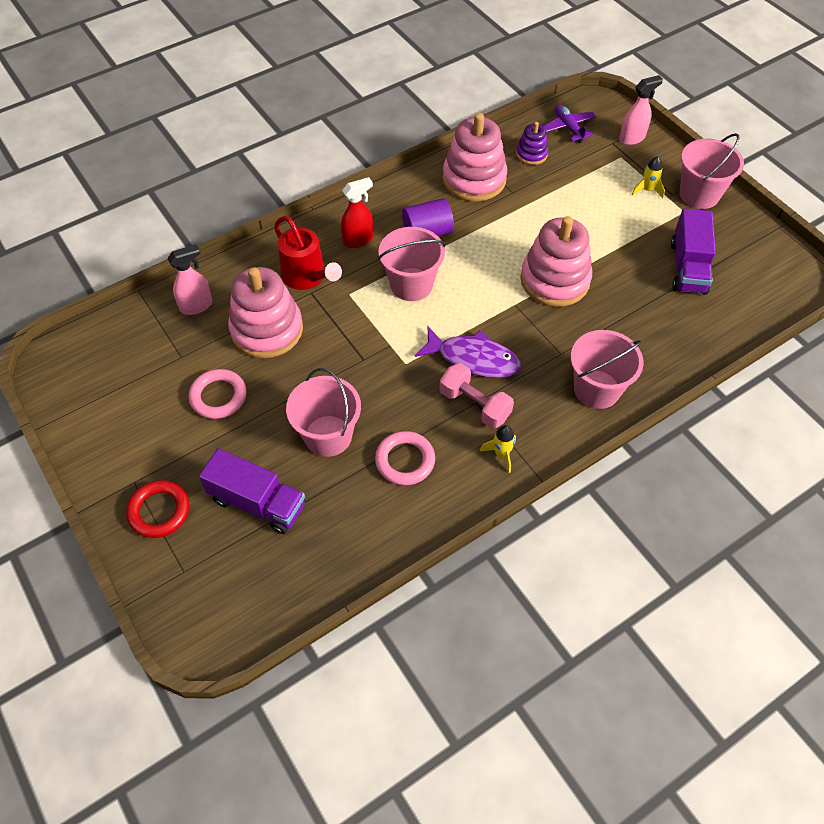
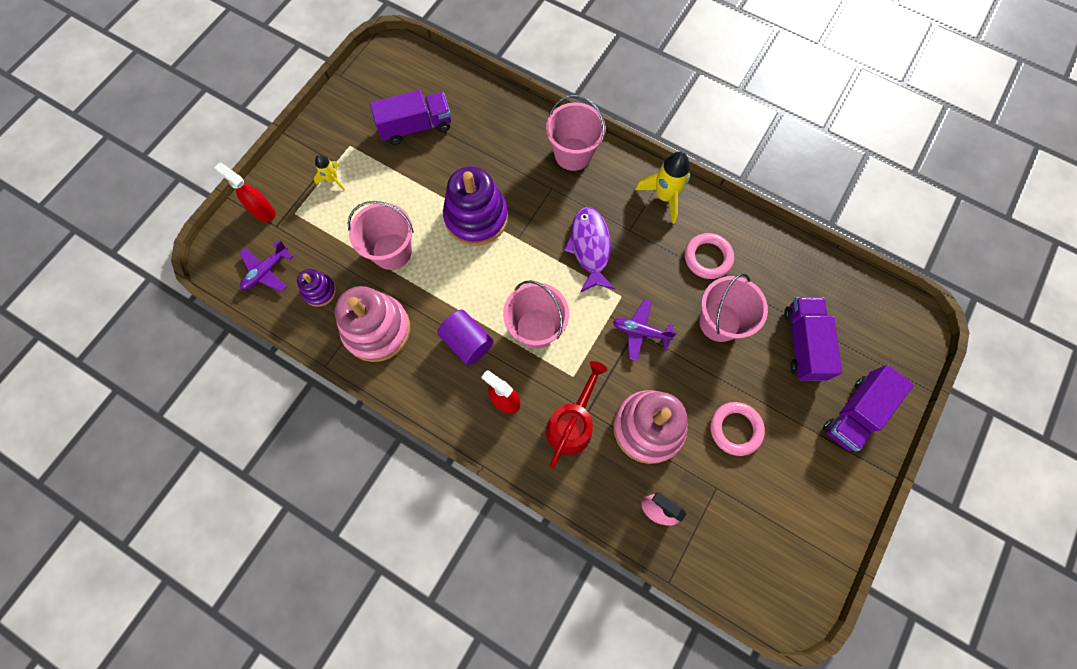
camera: 115 degrees left, 15 degrees up
red ring [126,480,189,538] -> purple truck [823,365,914,452]
pink dumbbell [439,363,514,429] -> none
yellow rocket [480,425,516,473] -> yellow rocket [635,152,690,224], size x1.76
pink stacking toy [520,216,592,307] -> purple stacking toy [443,166,508,246]
pink spray bottle [619,75,663,145] -> red spray bottle [214,163,276,222]
pink bucket [680,133,744,209] -> pink bucket moved to [347,201,414,270]
none -> purple plane [613,299,677,361]

